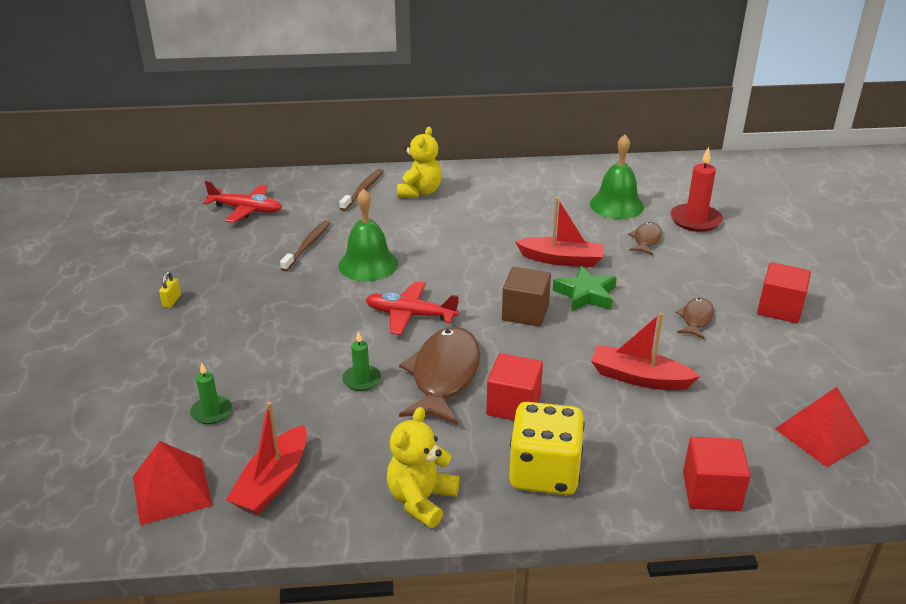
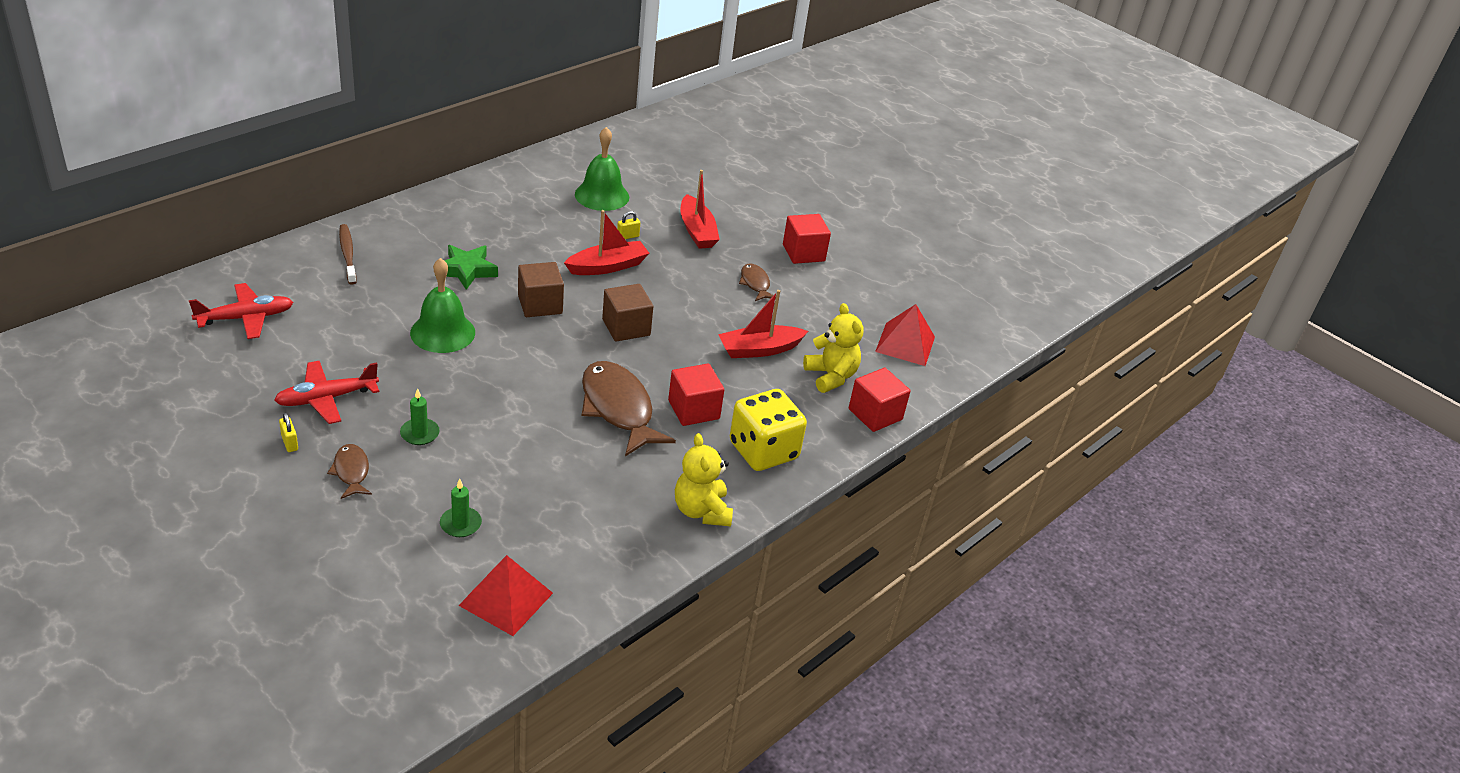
camera: 45 degrees left, 5 degrees up
red boat [226,402,307,515] -> red boat moved to [680,170,720,249]
brown toothbrush [280,220,330,271] -> none
green candle [342,331,381,391] -> green candle moved to [400,388,440,445]
red plane [366,281,459,335] -> red plane moved to [274,361,379,424]
yellow teddy bear [397,127,442,198] -> yellow teddy bear moved to [803,303,863,393]
green star [553,266,617,312] -> green star moved to [445,245,498,290]
brown fish [628,222,662,255] -> brown fish moved to [327,444,372,499]
red candle [670,146,723,232] -> none
none -> brown cube [518,262,564,317]
none -> yellow padlock [617,211,640,239]

